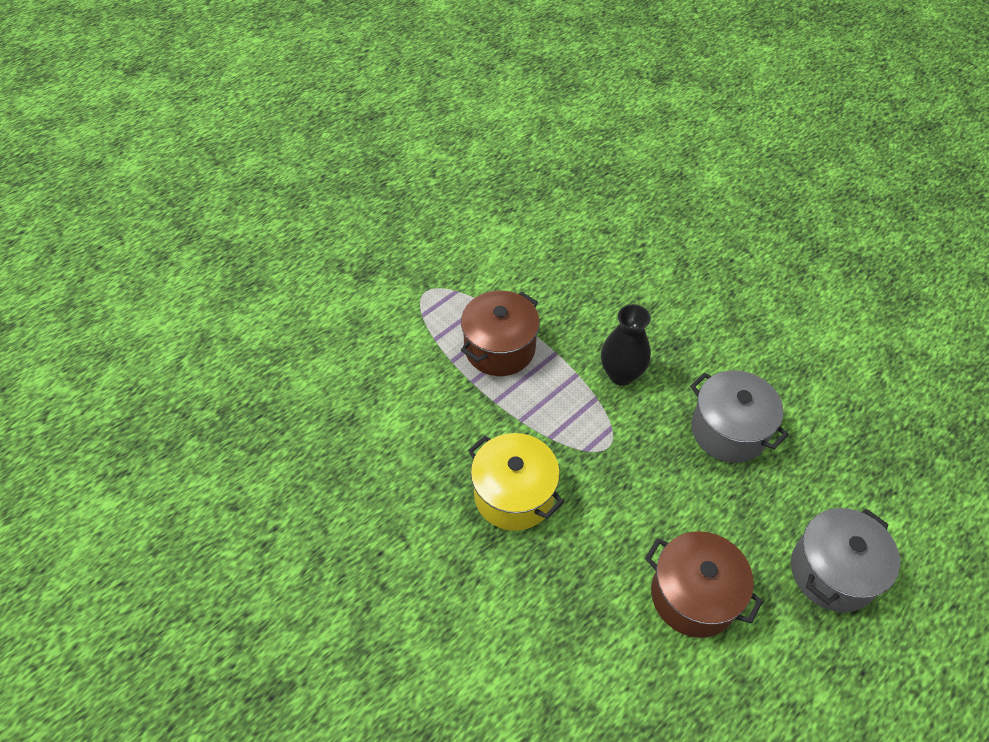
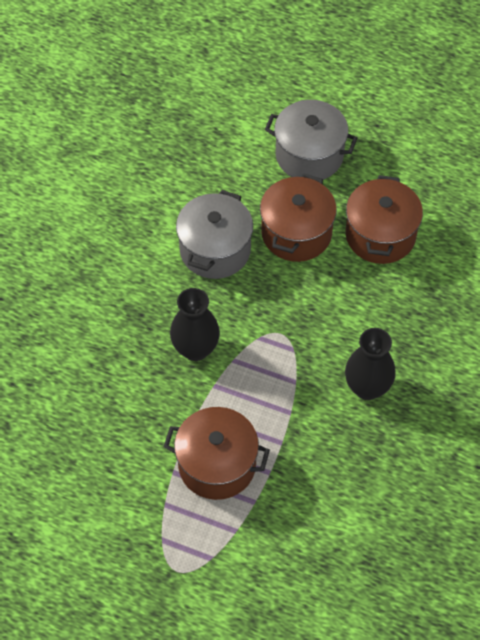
camera: 115 degrees left, 5 degrees up
yellow pot [468,433,564,531] -> black vase [345,328,396,400]
none -> brown pot [260,173,337,262]

